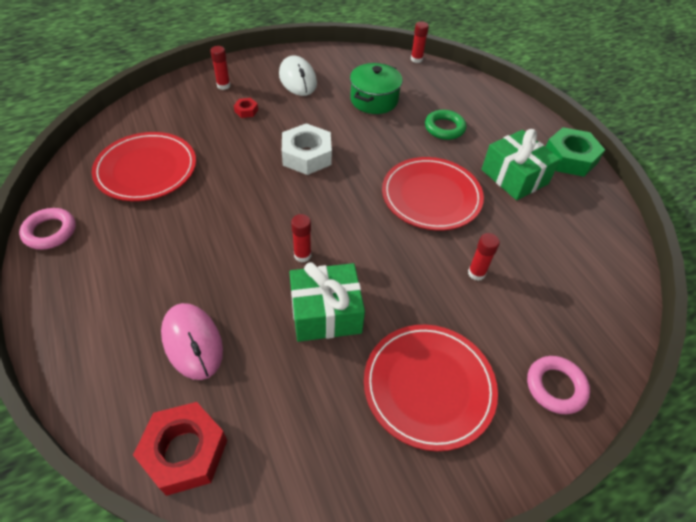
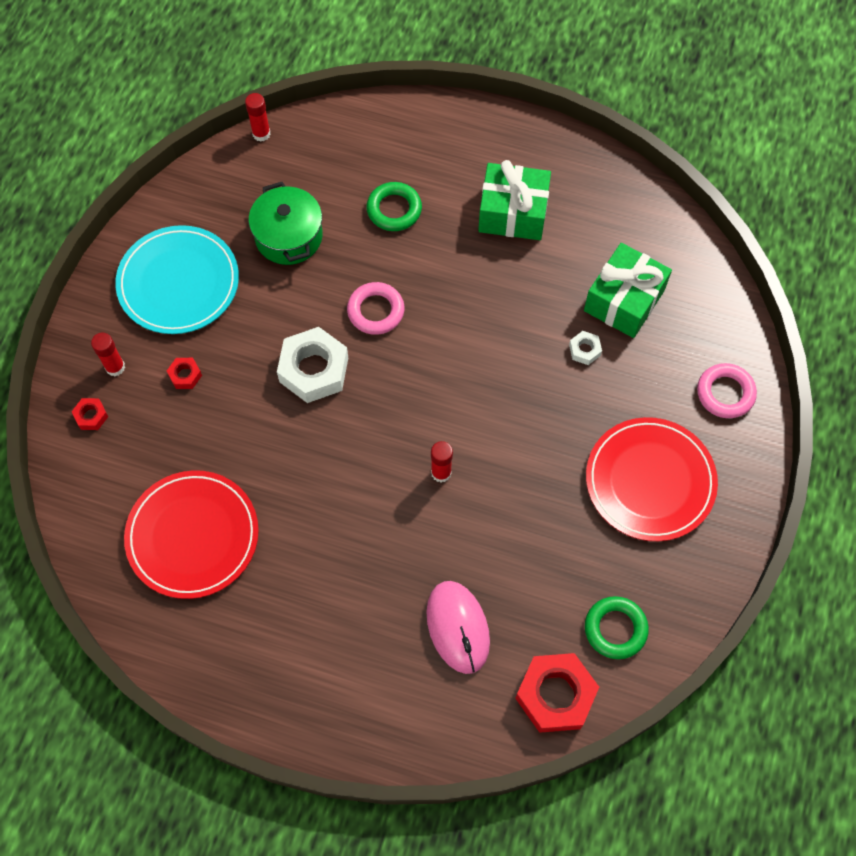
camera: 45 degrees left, 15 degrees up
pink ring [19,208,76,250] -> pink ring moved to [347,282,404,335]
pink mouse [161,303,223,380] -> pink mouse turned 60 degrees clockwise [426,581,490,674]
white mouse [279,55,317,96] -> turquoise plate [115,225,239,334]
green gift [290,262,365,342] -> green gift moved to [584,243,672,338]
red plate [382,157,484,231] -> none
red glue stick [468,233,500,281] -> white nut [569,331,602,365]
green nut [546,127,605,177] -> none
none -> red nut [72,398,108,430]
none -> green ring [585,596,649,659]

